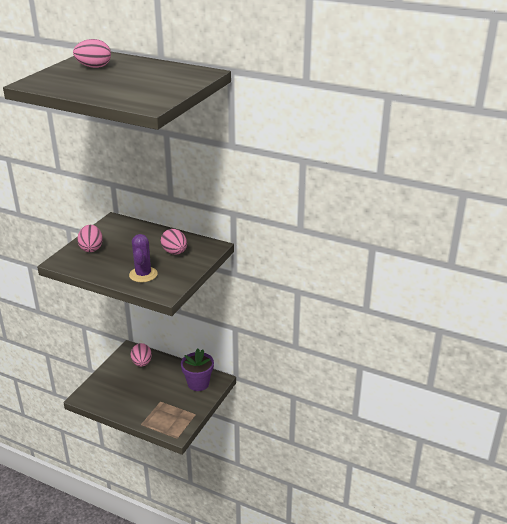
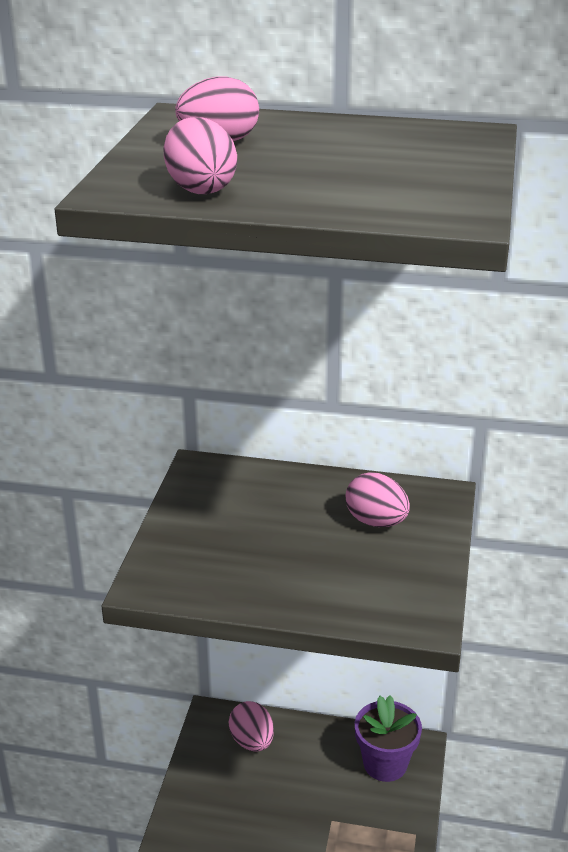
camera: 15 degrees left, 0 degrees up
pink egg [77,225,103,252] -> pink egg moved to [164,117,237,194]
purple cactus [129,234,158,282] -> none

